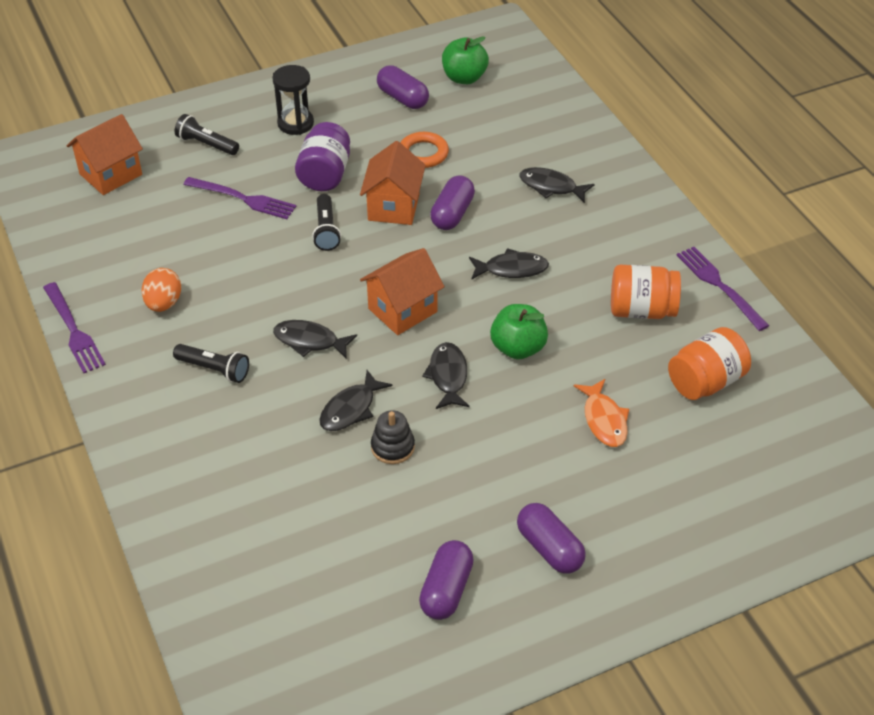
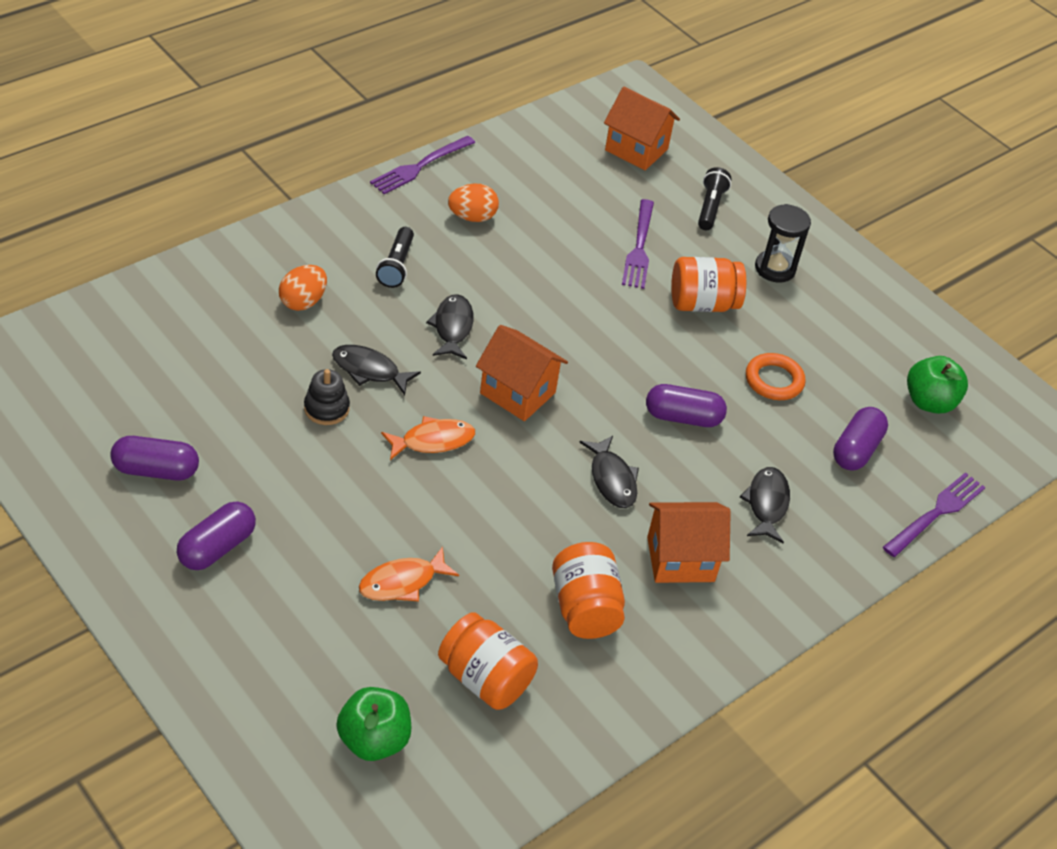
camera: 70 degrees right, 0 degrees up
purple jar [295,122,350,191] -> orange jar [671,257,746,312]
black flashlight [312,194,341,251] -> none
orange house [360,141,426,225] -> orange house moved to [647,502,731,583]
purple capsule [377,65,429,109] -> purple capsule moved to [833,407,888,471]
black fish [422,342,470,409] -> orange fish [381,416,475,460]
green apple [490,304,548,360] -> green apple moved to [336,687,411,761]
purple fork [677,247,769,331] -> purple fork moved to [883,472,985,557]
none -> orange egg [279,265,327,311]

